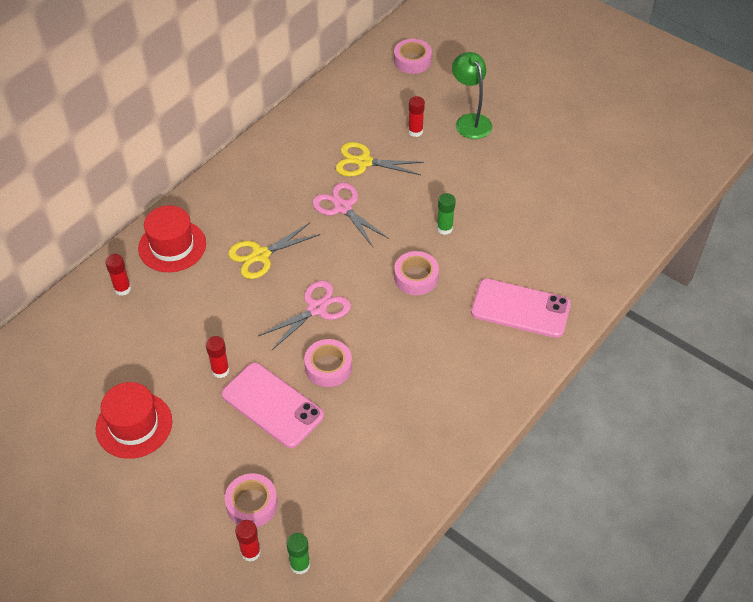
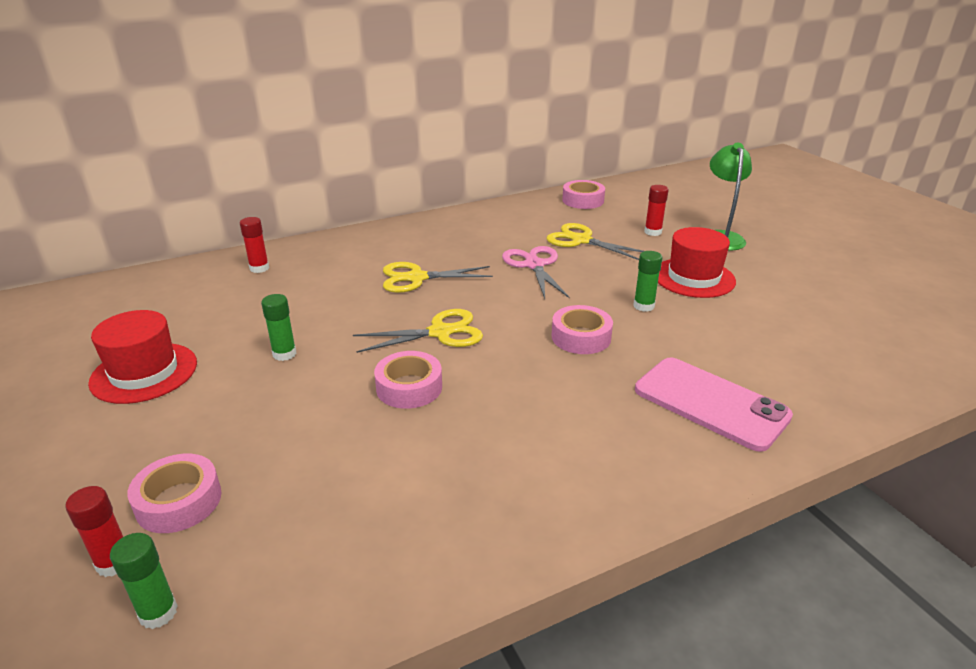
camera: 25 degrees right, 20 degrees down
red hat [138,205,206,272] -> red hat moved to [658,227,736,298]
red glue stick [206,336,230,378] -> green glue stick [261,294,296,361]
pink phone [221,363,324,448] -> none
pink scissors [259,280,351,350] -> yellow scissors [353,309,483,353]
pink tape [394,39,432,74] -> pink tape moved to [562,180,605,209]

